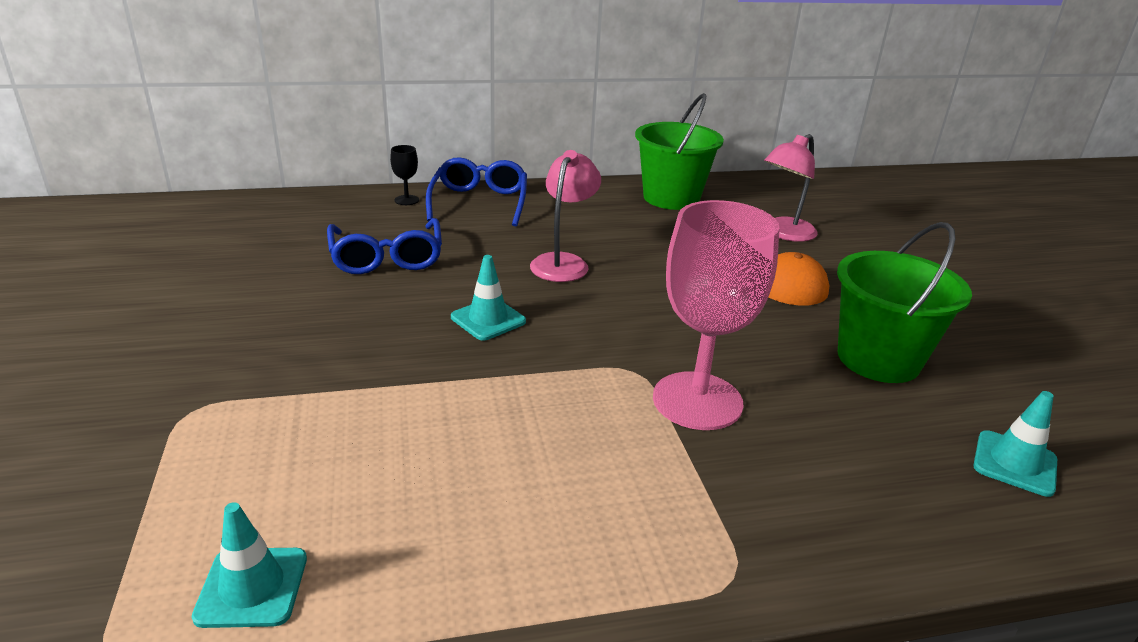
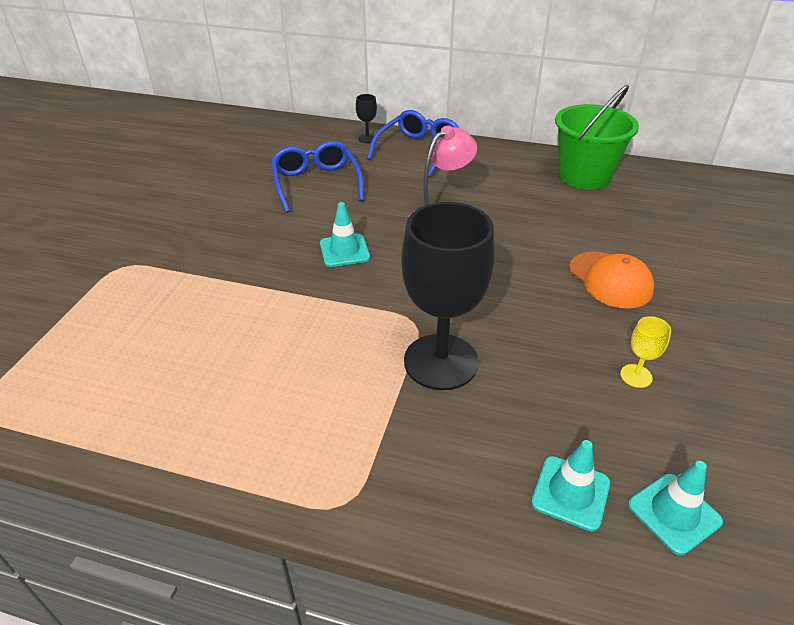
camera: 30 degrees right, 10 degrees up
turquoise traffic cone [192,502,307,628] -> turquoise traffic cone moved to [531,440,610,532]
blue glasses [327,218,442,274] -> blue glasses turned 150 degrees clockwise [271,141,364,213]
pink goblet [653,200,780,430] -> black goblet [401,202,495,390]
pink lamp [764,134,818,242] -> none
green bucket [837,222,972,383] -> yellow goblet [620,316,671,388]

